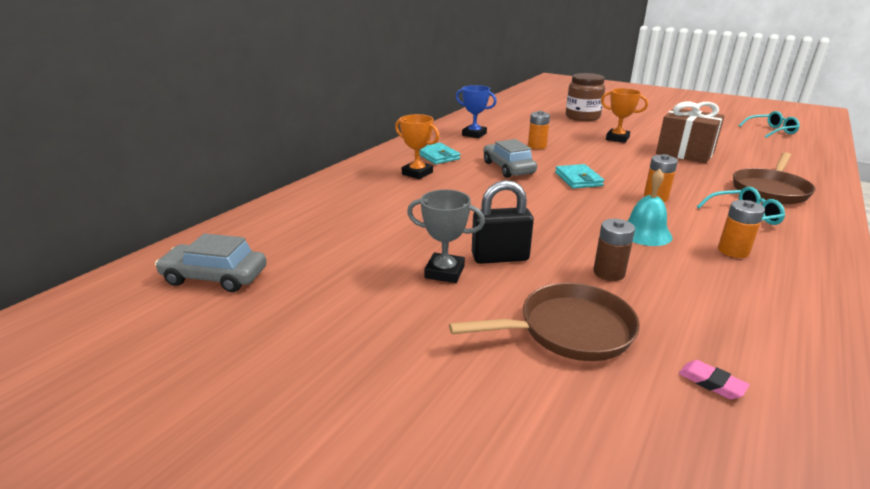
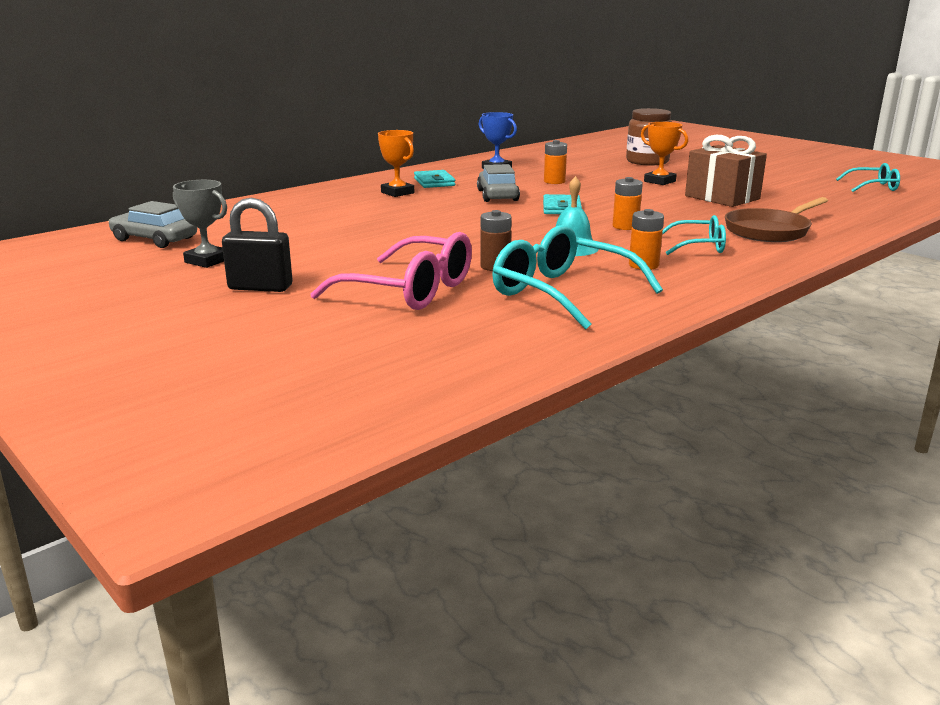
camera: 15 degrees right, 5 degrees down
grey trophy [407,189,485,283] -> grey trophy moved to [173,180,227,268]
brown pan [449,283,640,361] -> pink glasses [310,232,472,310]
black padlock [472,180,534,264] -> black padlock moved to [222,198,293,292]
pink eraser [679,360,749,399] -> none
none -> turquoise glasses [492,225,663,330]

